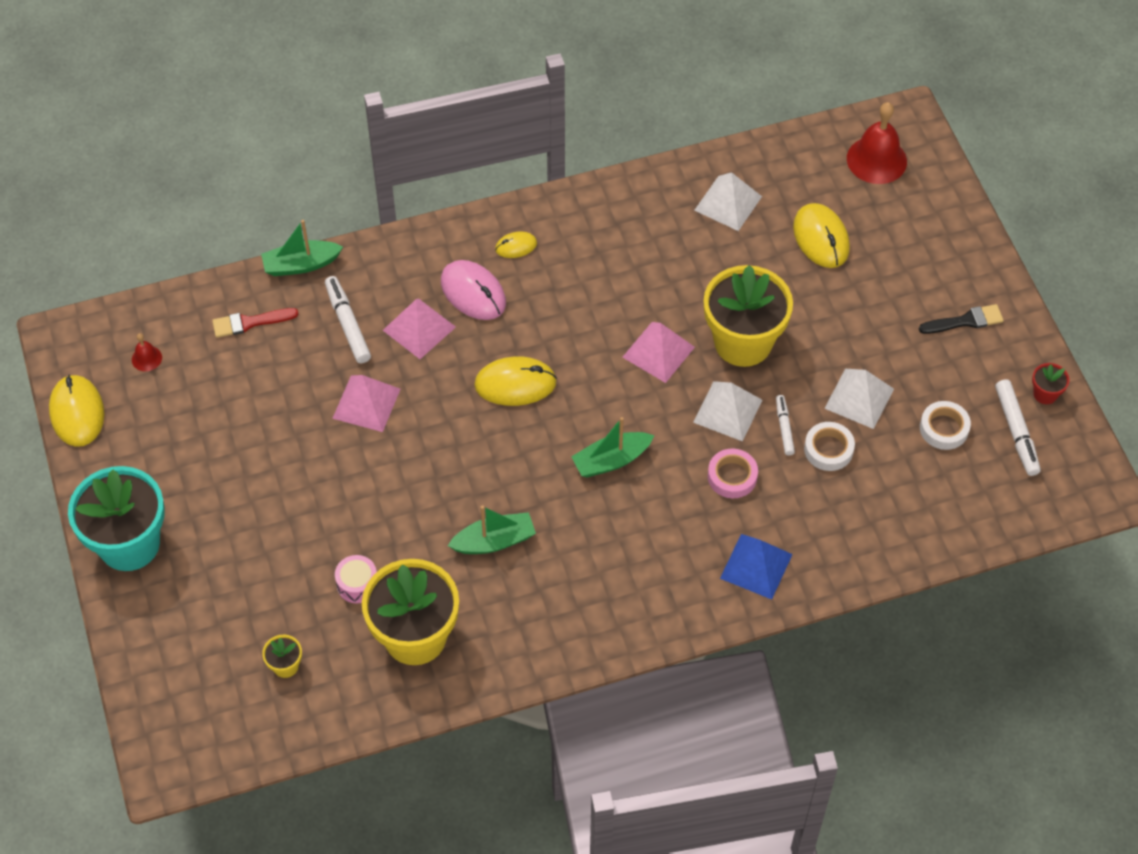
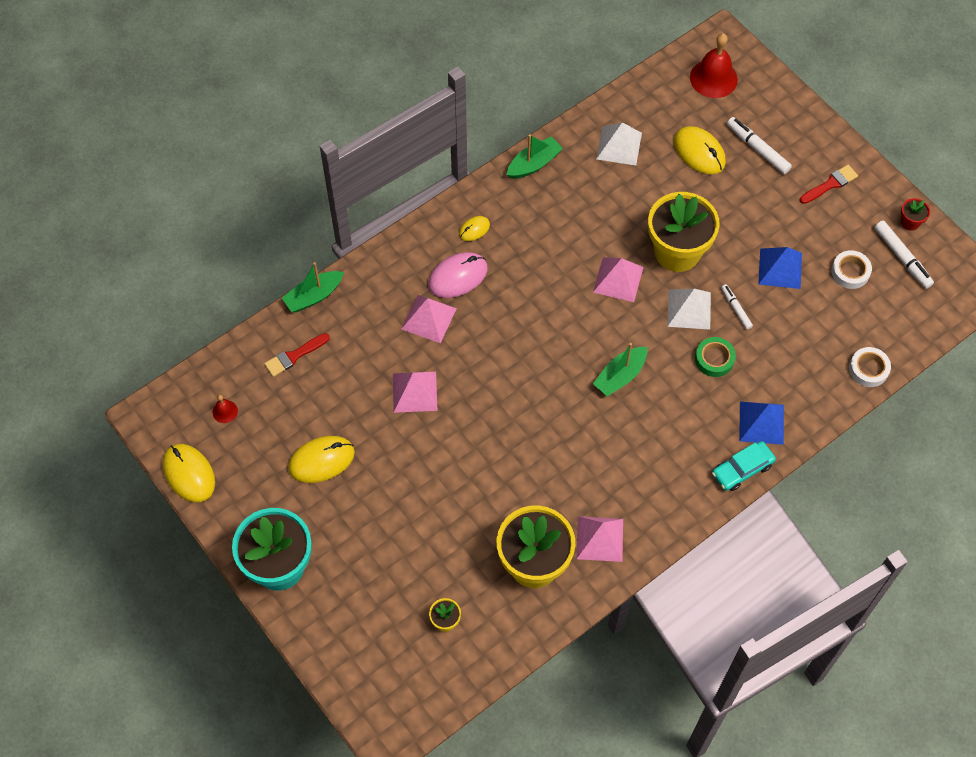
camera: 20 degrees left, 5 degrees up
white marker [325,276,371,363] -> white marker moved to [727,117,792,174]
pink drum [335,555,377,603] -> none
pink mouse [441,260,506,320] -> pink mouse turned 60 degrees counterclockwise [428,252,488,298]
green boat [448,505,536,554] -> green boat moved to [506,134,563,179]
yellow mouse [474,356,557,406] -> yellow mouse moved to [288,436,355,483]
pink tape [708,449,758,498] -> green tape [695,337,736,377]
white tape [804,422,855,471] -> white tape moved to [849,347,891,387]
white pyramid [824,369,894,429] -> blue pyramid [758,247,802,289]
black brush [919,304,1004,334] -> red brush [800,165,858,204]
none -> pink pyramid [576,516,623,562]
none -> turquoise car [712,441,776,491]

